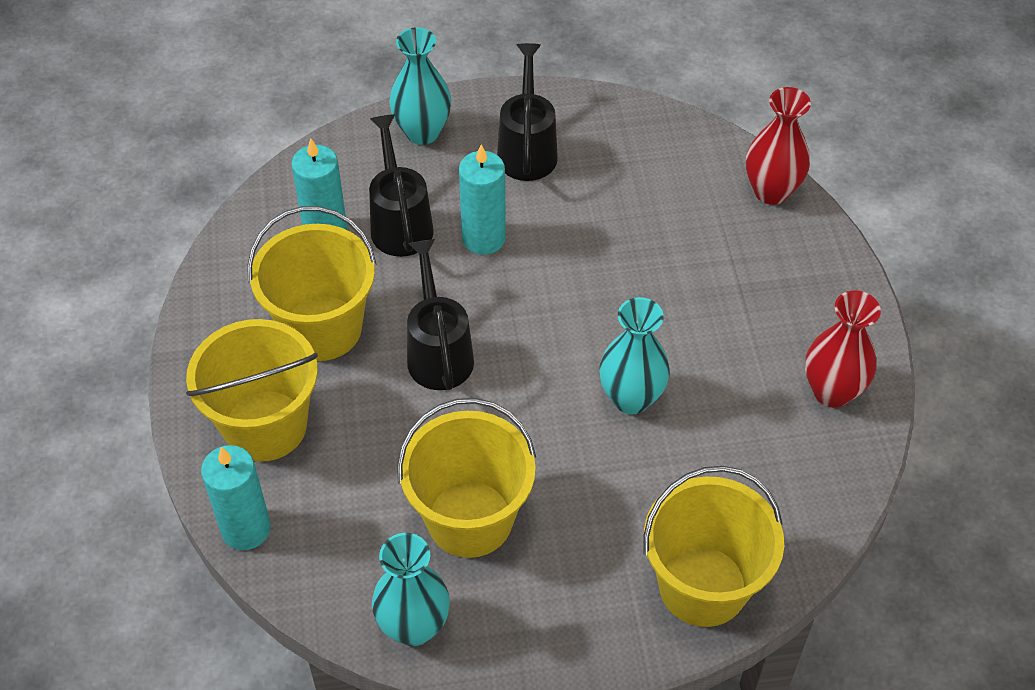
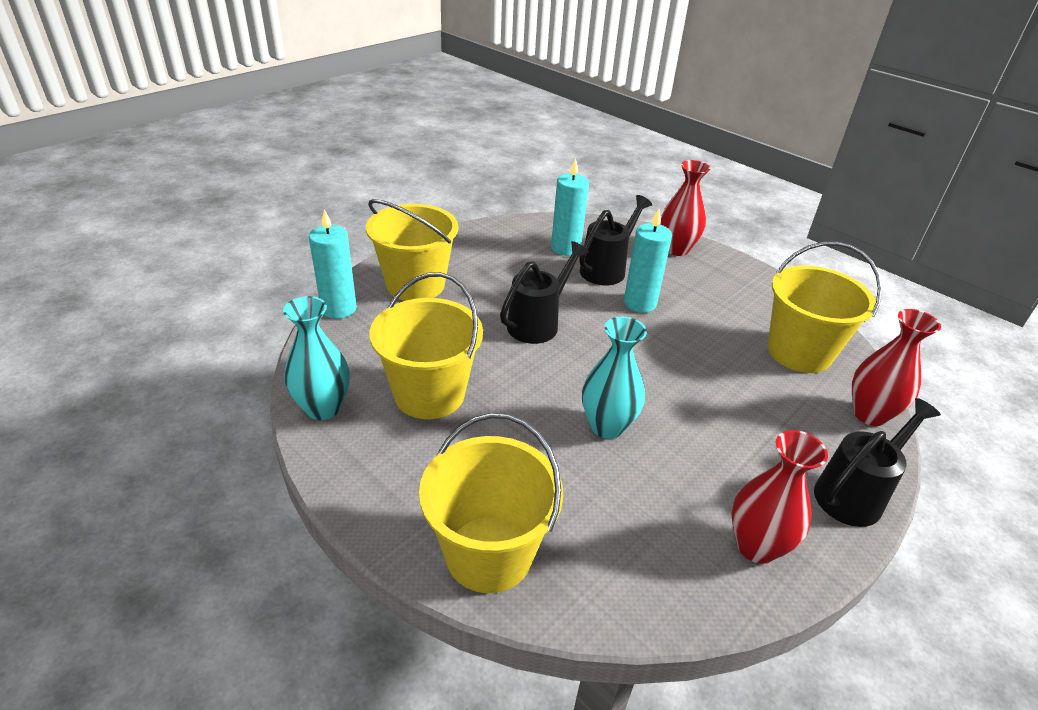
camera: 50 degrees right, 15 degrees down
yellow bucket [247,206,377,361] -> yellow bucket moved to [768,241,882,373]
turquoise vase [389,27,451,145] -> red vase [660,160,711,256]
black watering can [497,43,558,181] -> black watering can moved to [814,398,941,527]

